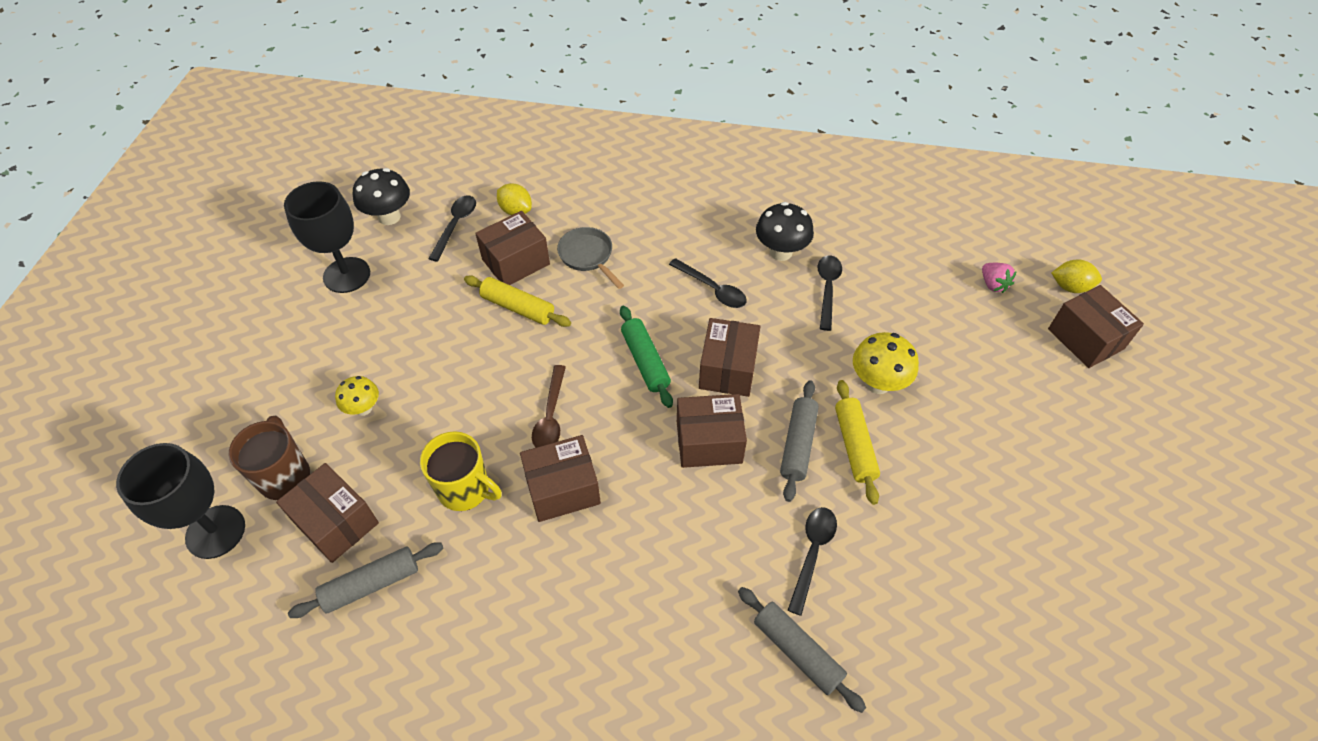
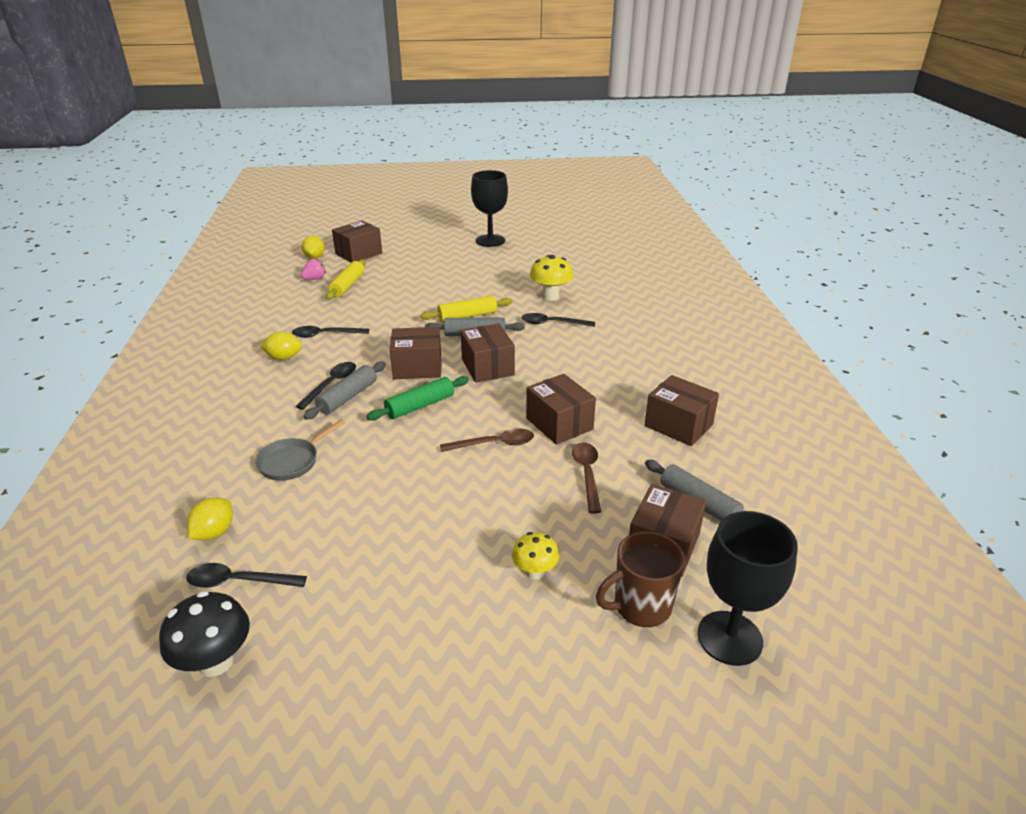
camera: 105 degrees left, 20 degrees down
black goblet [284,181,370,293] -> black goblet moved to [471,170,508,247]
yellow mug [420,431,502,511] -> brown spoon [572,442,601,513]
yellow rolling pin [464,275,571,327] -> yellow rolling pin moved to [326,259,366,300]
brown box [475,211,550,285] -> brown box moved to [645,375,719,446]
grey rolling pin [738,587,866,713] -> grey rolling pin moved to [304,362,385,420]
black mushroom [756,202,814,261] -> yellow lemon [260,331,302,360]
yellow mushroom [853,332,919,394] -> yellow mushroom moved to [530,255,573,301]

